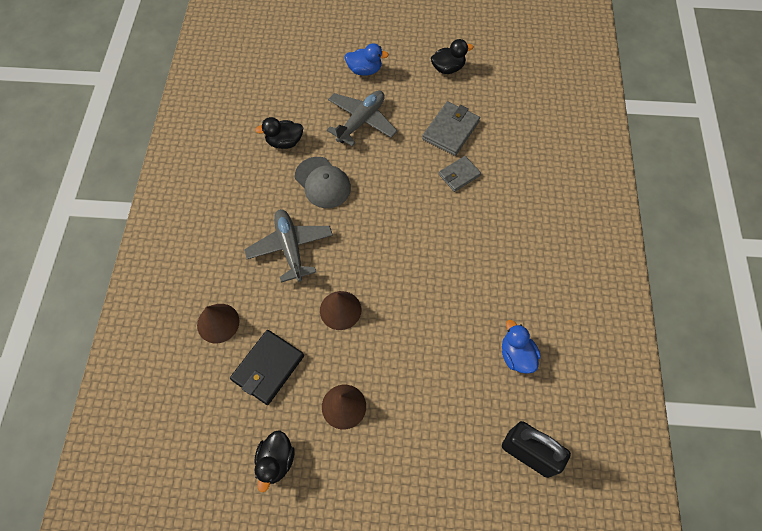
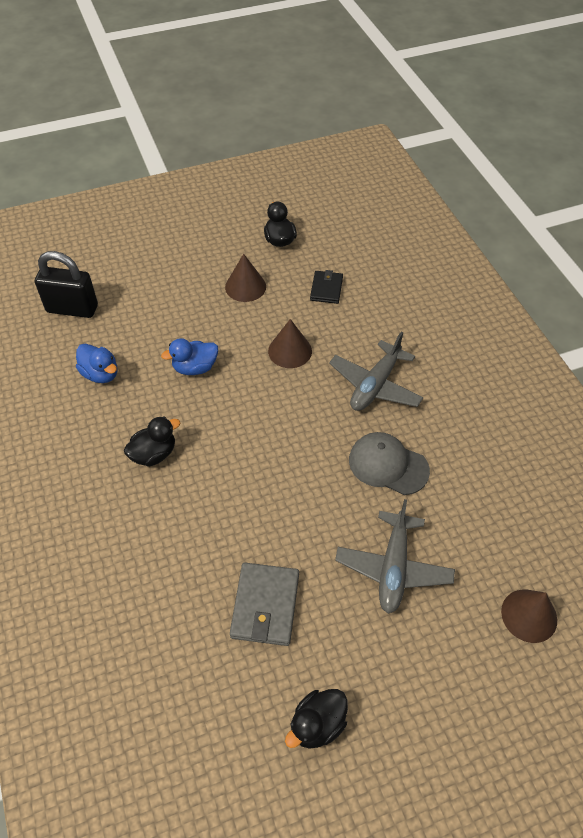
camera: 155 degrees right, 10 degrees down
brown cone [197,304,240,343] -> brown cone moved to [501,590,557,643]
black wallet [230,330,304,405] -> black wallet [310,270,343,304], size x0.65
grey plane [244,209,333,283] -> grey plane turned 75 degrees clockwise [329,331,424,411]
black duck [255,117,303,149] -> black duck moved to [124,416,180,467]
blue duck [345,43,389,76] -> blue duck moved to [161,338,218,375]
grey wallet [439,156,481,192] -> none

